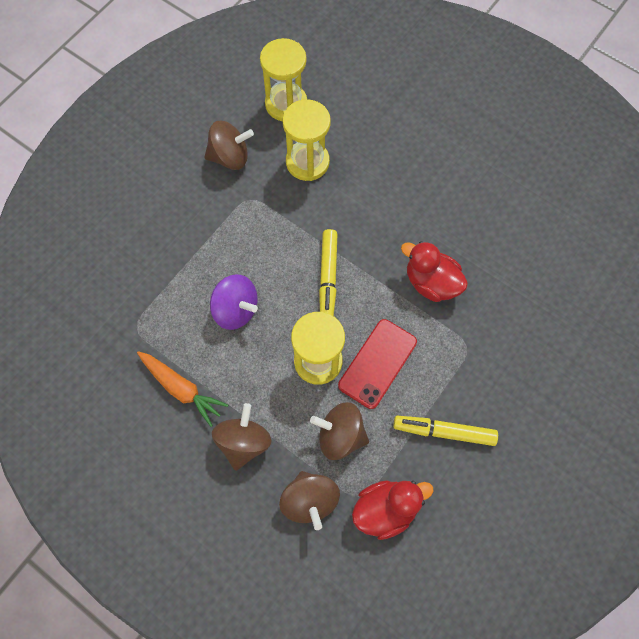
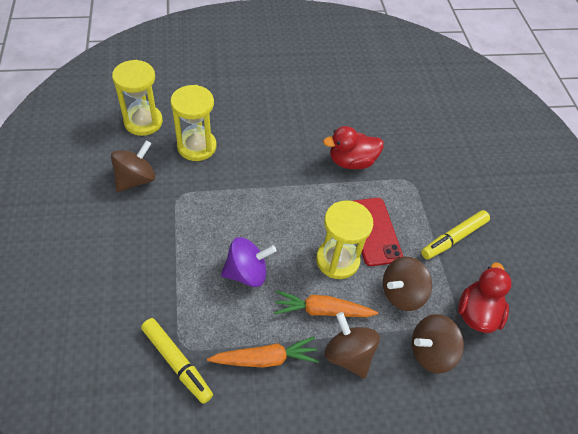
camera: 50 degrees left, 15 degrees down
brown spinning top [279,471,340,530] -> brown spinning top turned 135 degrees clockwise [412,314,464,374]
yellow marker [319,229,337,316] -> yellow marker moved to [141,318,213,404]
none -> orange carrot [274,290,378,317]

